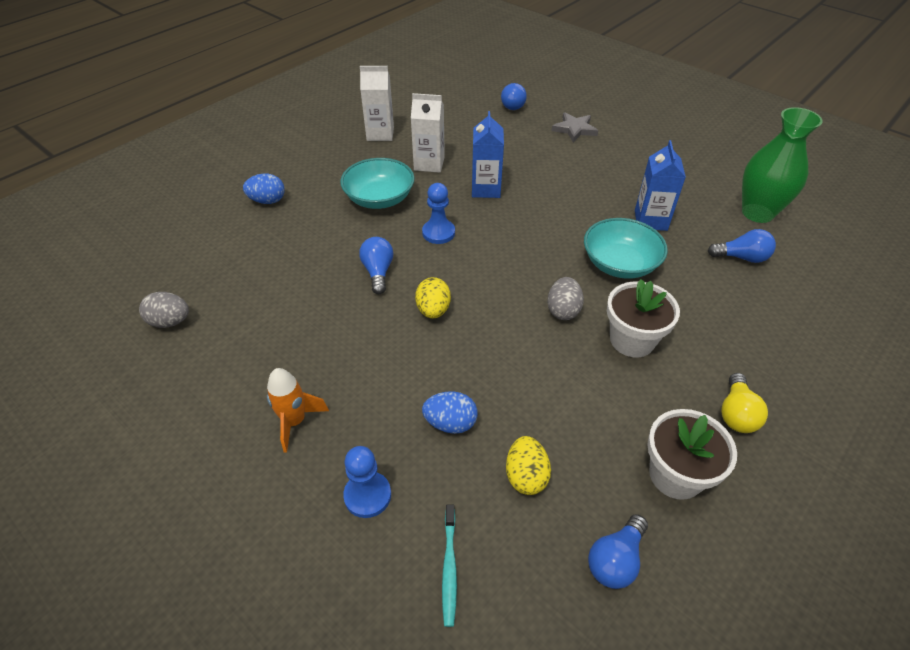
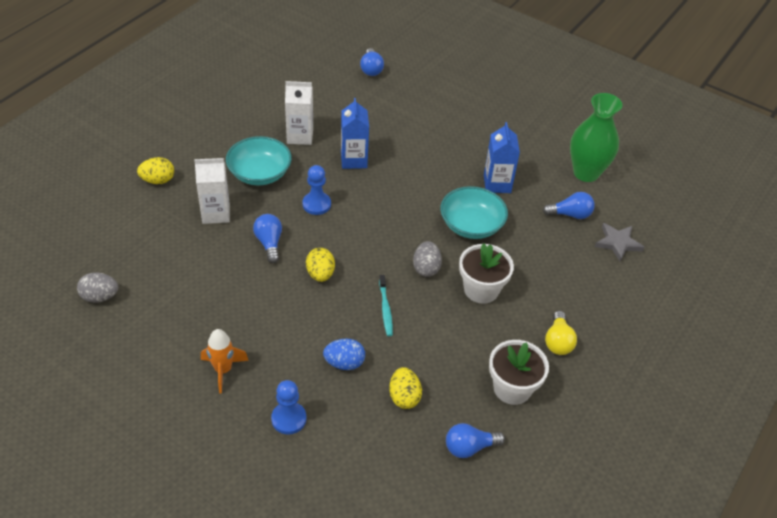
camera: 10 degrees left, 0 degrees up
blue egg [243,173,285,204] -> yellow egg [137,157,174,184]
white carton [360,66,394,141] -> white carton moved to [194,158,230,224]
turquoise toothbrush [442,504,457,627] -> turquoise toothbrush moved to [379,275,393,336]
grey star [552,112,598,142] -> grey star moved to [595,223,645,262]
blue light bulb [588,514,648,589] -> blue light bulb turned 45 degrees clockwise [446,423,505,458]

